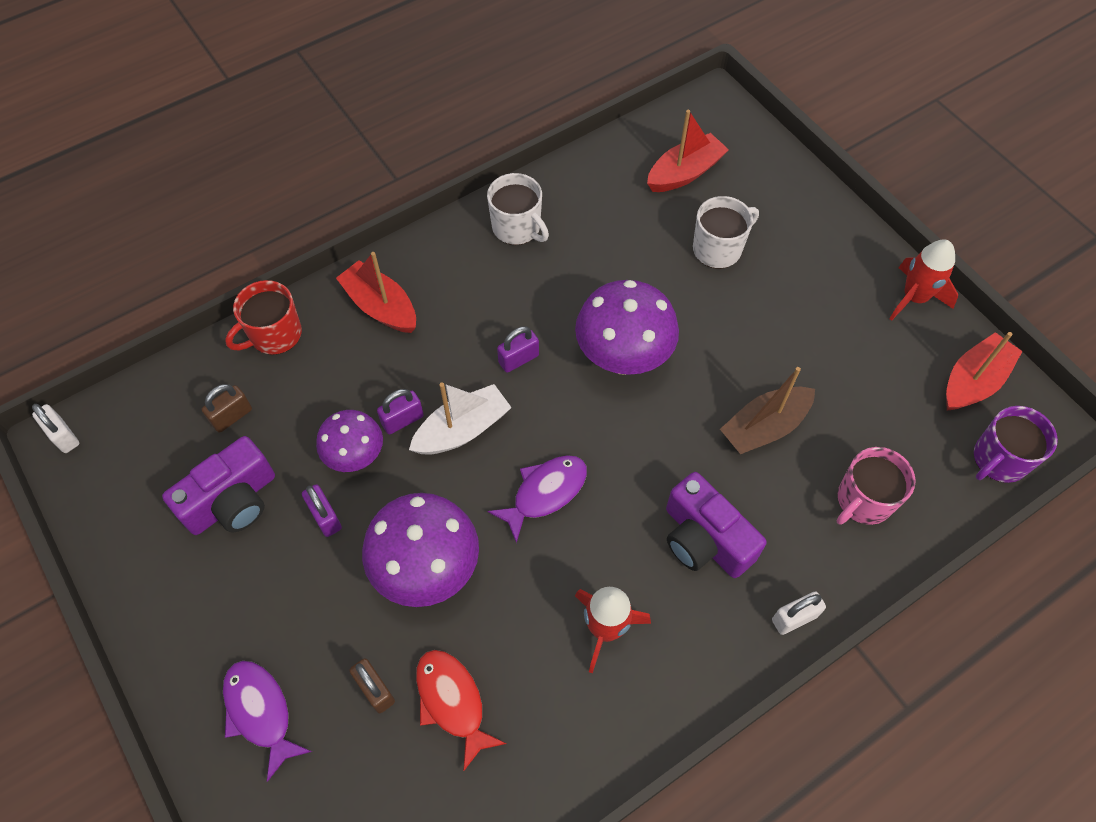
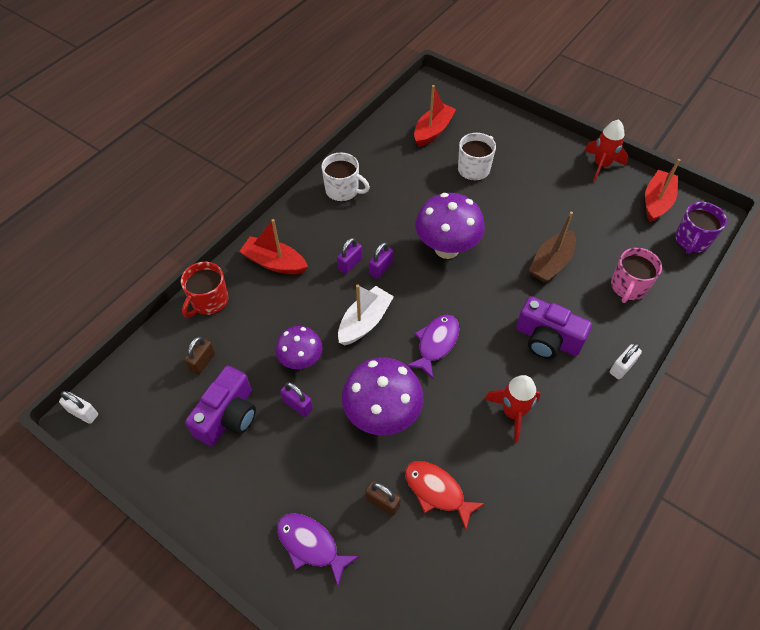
camera: 20 degrees left, 5 degrees down
purple padlock [377,389,424,434] -> purple padlock moved to [337,238,362,274]

